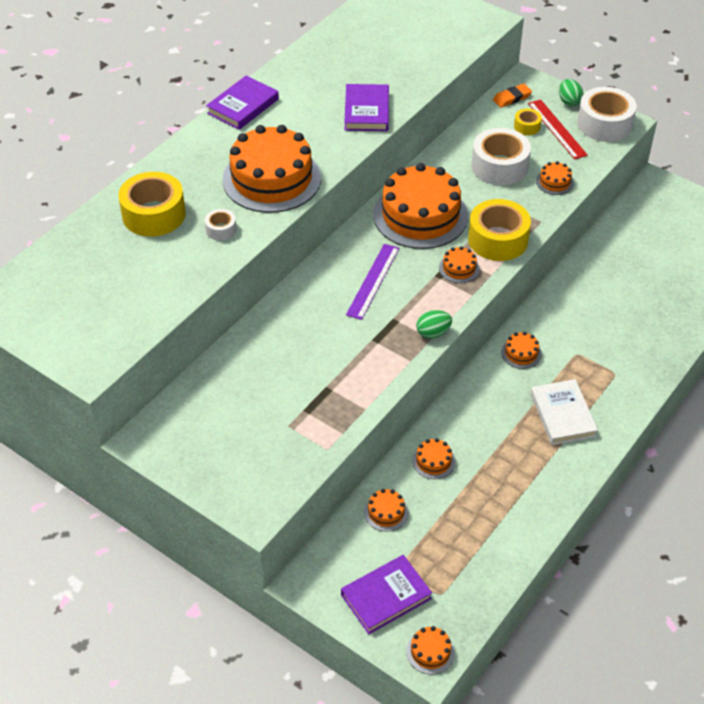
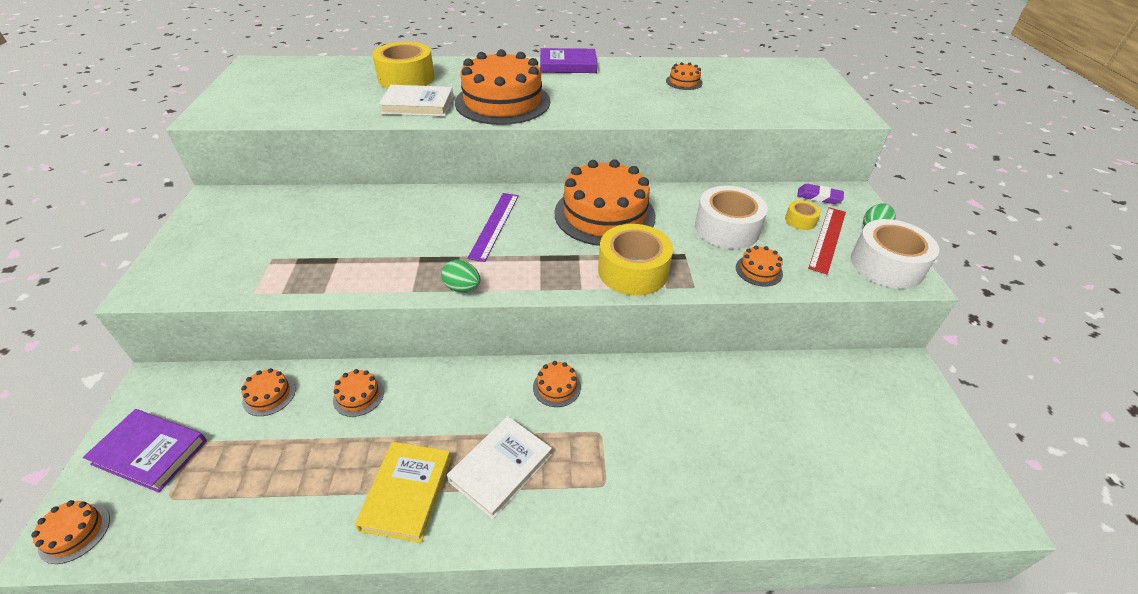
camera: 50 degrees right, 5 degrees down
white tape [205,209,237,241] -> white book [379,85,454,117]
purple book [344,84,389,131] -> none
purple ruler [346,244,399,320] -> purple ruler turned 60 degrees counterclockwise [467,193,519,262]
orange cake [439,246,479,283] -> orange cake moved to [666,62,703,90]
orange eraser [493,83,532,108] -> purple eraser [797,184,844,204]
none -> yellow book [355,442,451,543]

